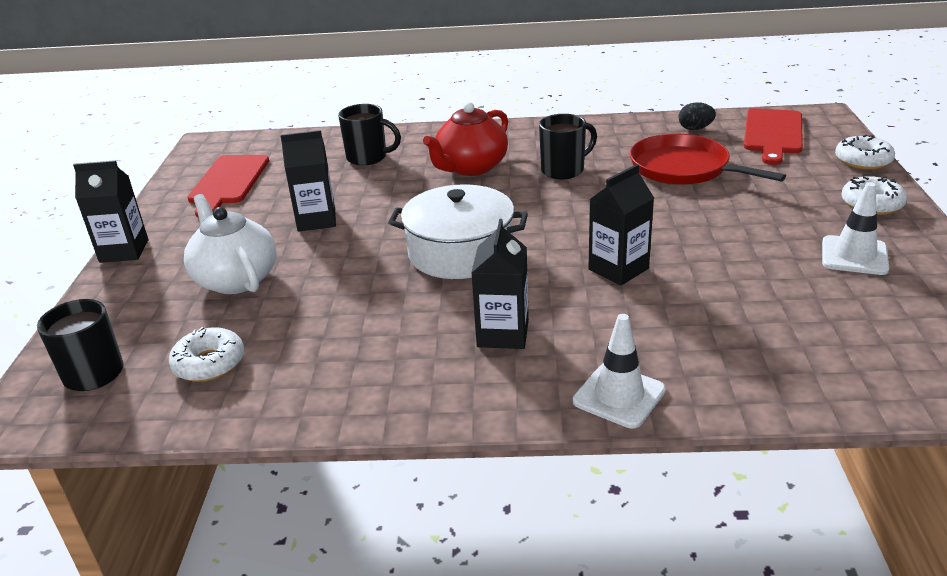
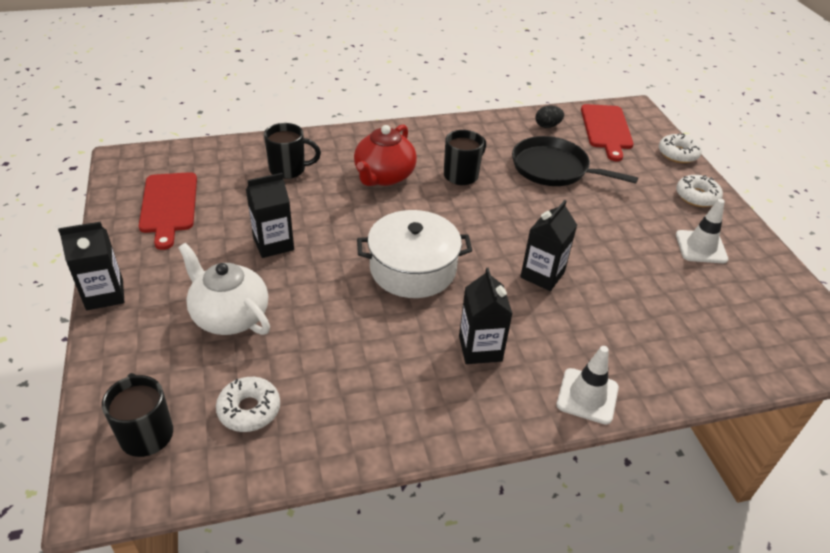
camera: 20 degrees left, 10 degrees up
red pan [630,134,786,185] -> black pan [512,136,638,186]

